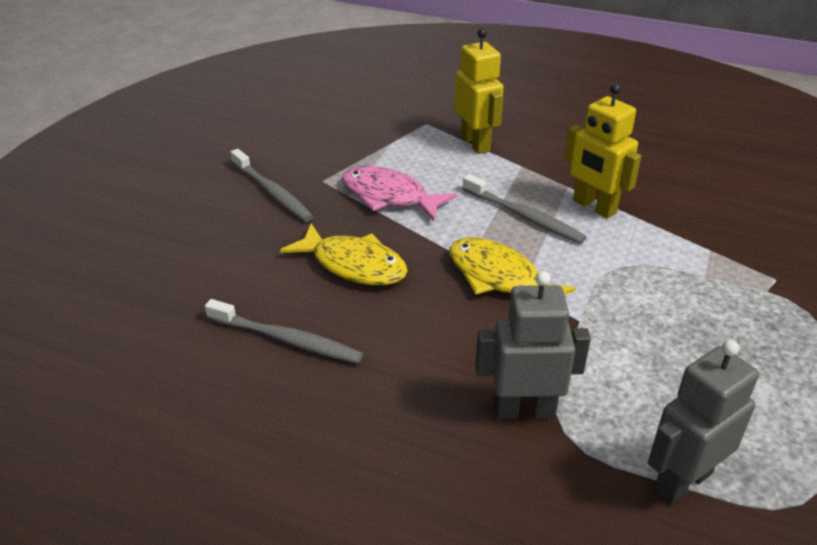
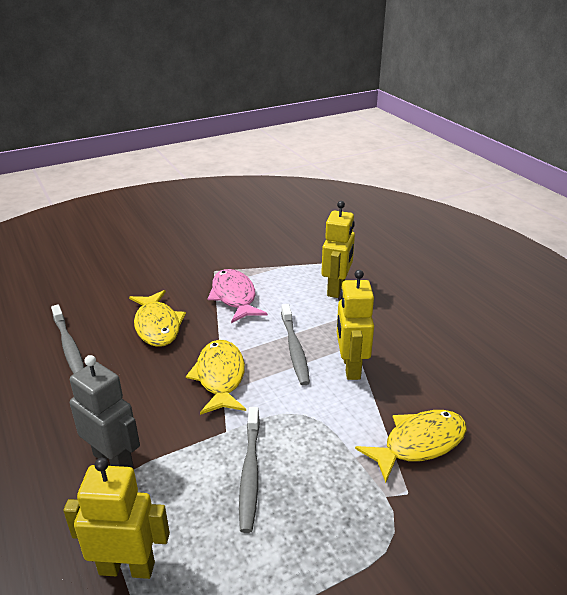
camera: 40 degrees right, 5 degrees down
grey toothbrush [230,149,314,222] -> grey toothbrush moved to [239,407,260,533]
grey robot [648,340,759,504] -> yellow robot [63,458,170,579]
none -> yellow fish [355,410,467,483]

